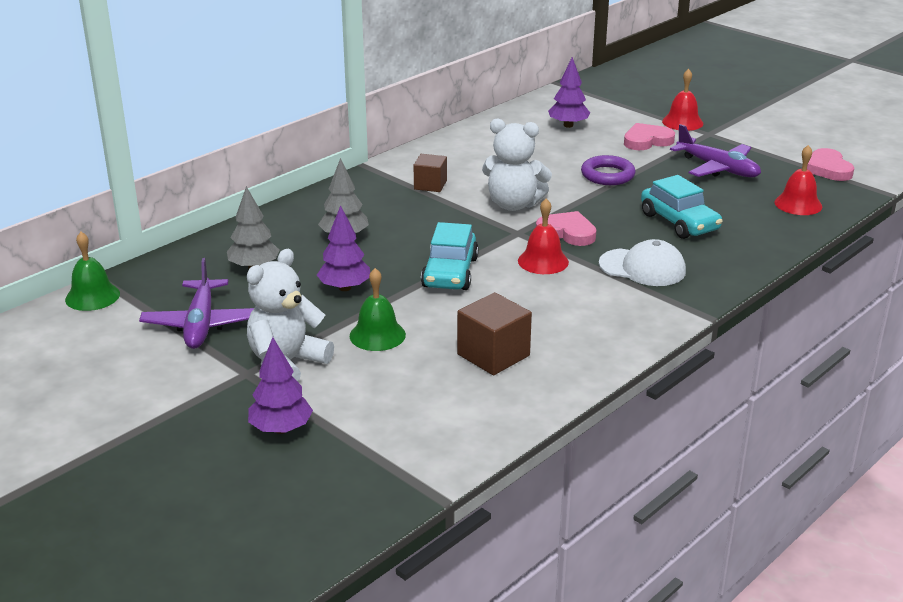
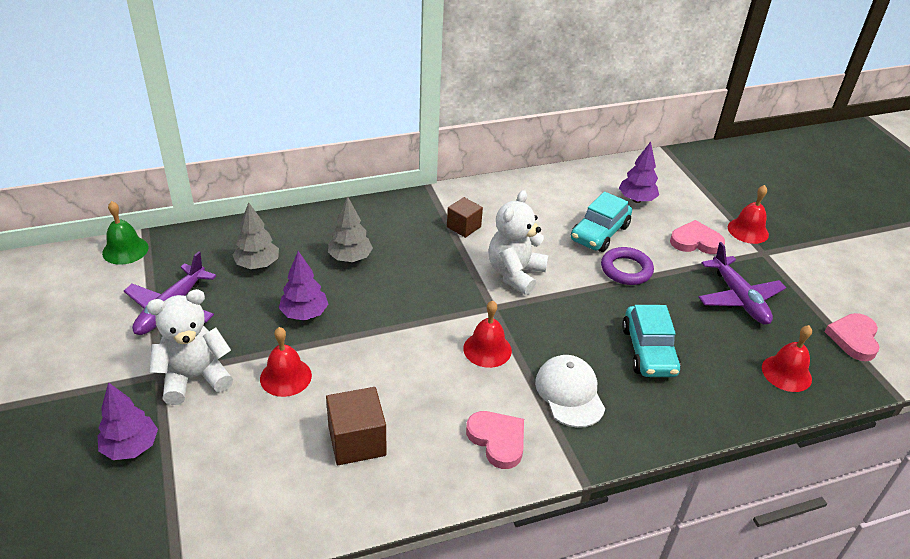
camera: 25 degrees right, 10 degrees up
green bell [350,268,406,351] -> red bell [260,327,312,397]
turquoise car [421,222,479,290] -> turquoise car moved to [571,192,632,252]
white teddy bear [482,119,552,211] -> white teddy bear turned 75 degrees clockwise [489,190,548,295]
pink heart [536,211,596,246] -> pink heart moved to [466,411,524,469]
white cap [599,239,686,286] -> white cap turned 150 degrees counterclockwise [535,355,605,428]

